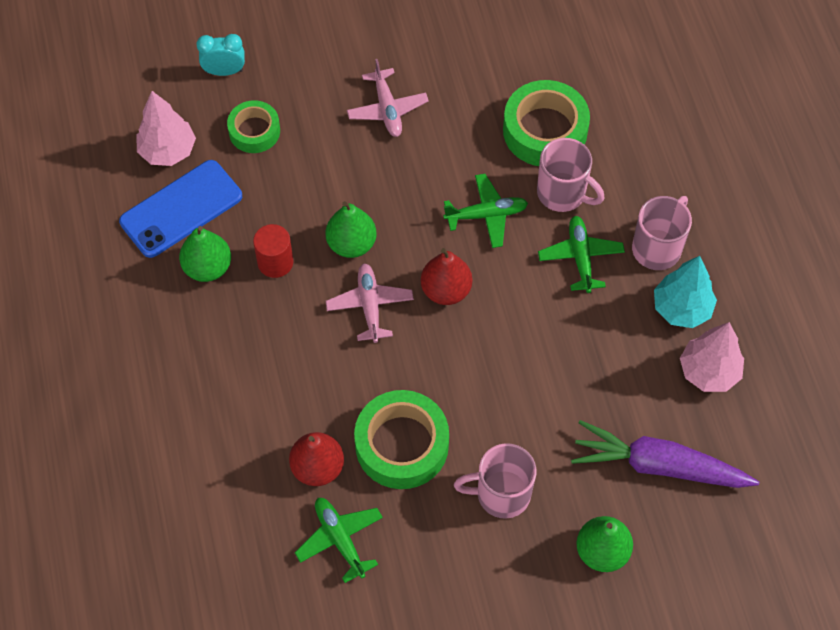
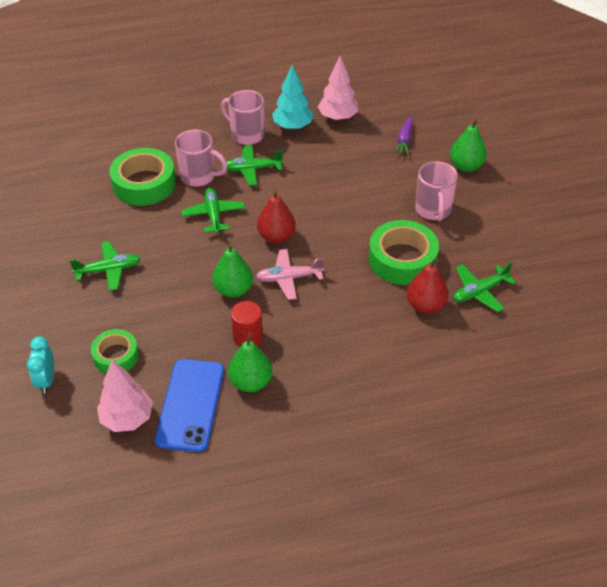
camera: 90 degrees left, 15 degrees down
blue phone [119,160,242,258] -> blue phone turned 45 degrees clockwise [155,359,224,452]
pink plane [347,59,429,137] -> green plane [69,241,141,291]
pink mug [537,138,605,212] -> pink mug turned 75 degrees clockwise [175,130,227,187]
purple carrot [571,420,759,488] -> purple carrot [393,116,413,156], size x0.52

